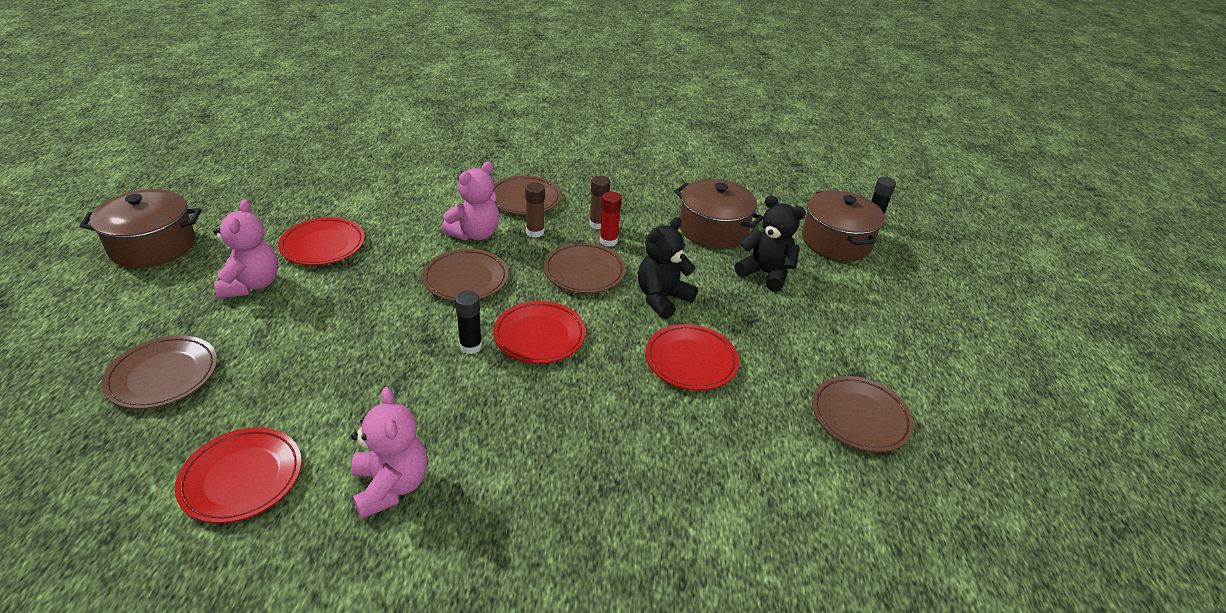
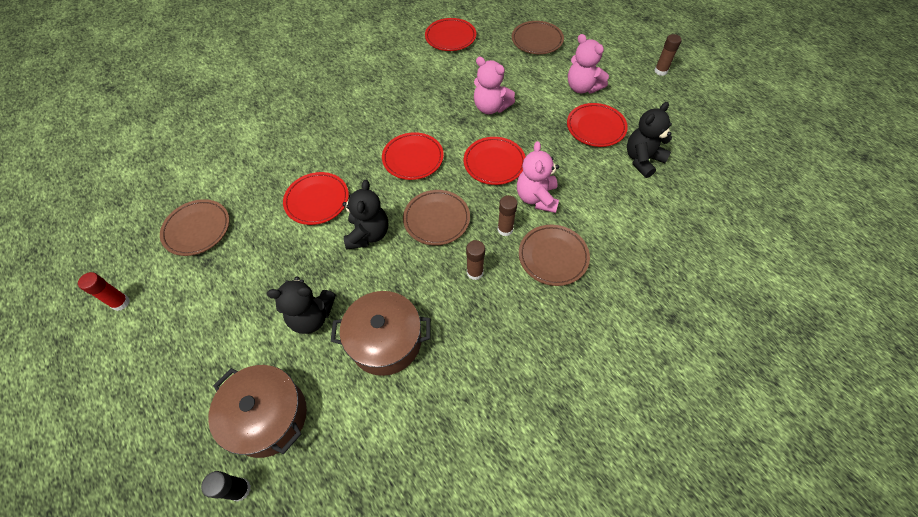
camera: 145 degrees right, 20 degrees up
brown pot [79,189,201,268] -> brown glue stick [654,34,682,76]
pink teddy bear [351,387,427,519] -> pink teddy bear moved to [474,57,515,114]
brown plate [422,249,509,301] -> red plate [464,137,525,185]
black glue stick [455,291,482,354] -> none
red glue stick [600,192,622,247] -> red glue stick moved to [78,272,130,311]
none -> black teddy bear [627,102,672,178]

